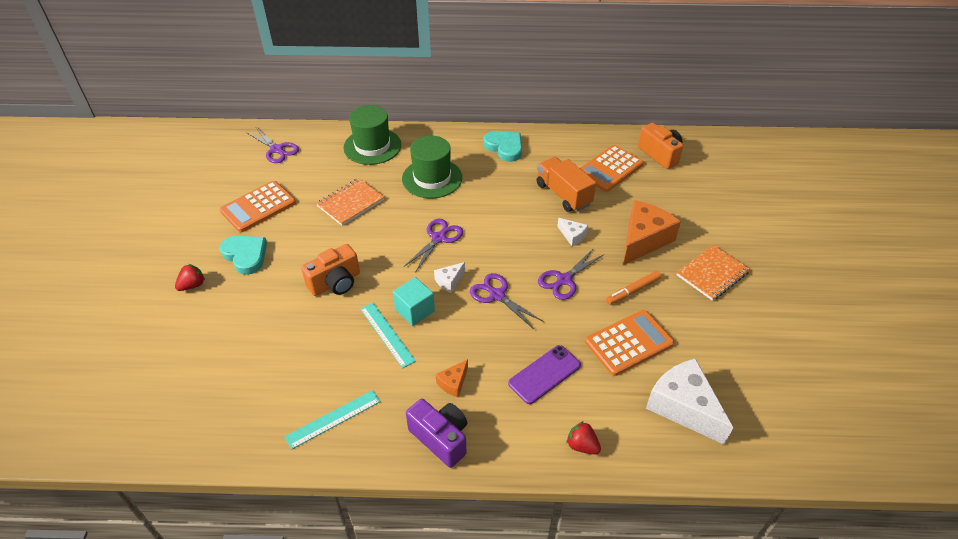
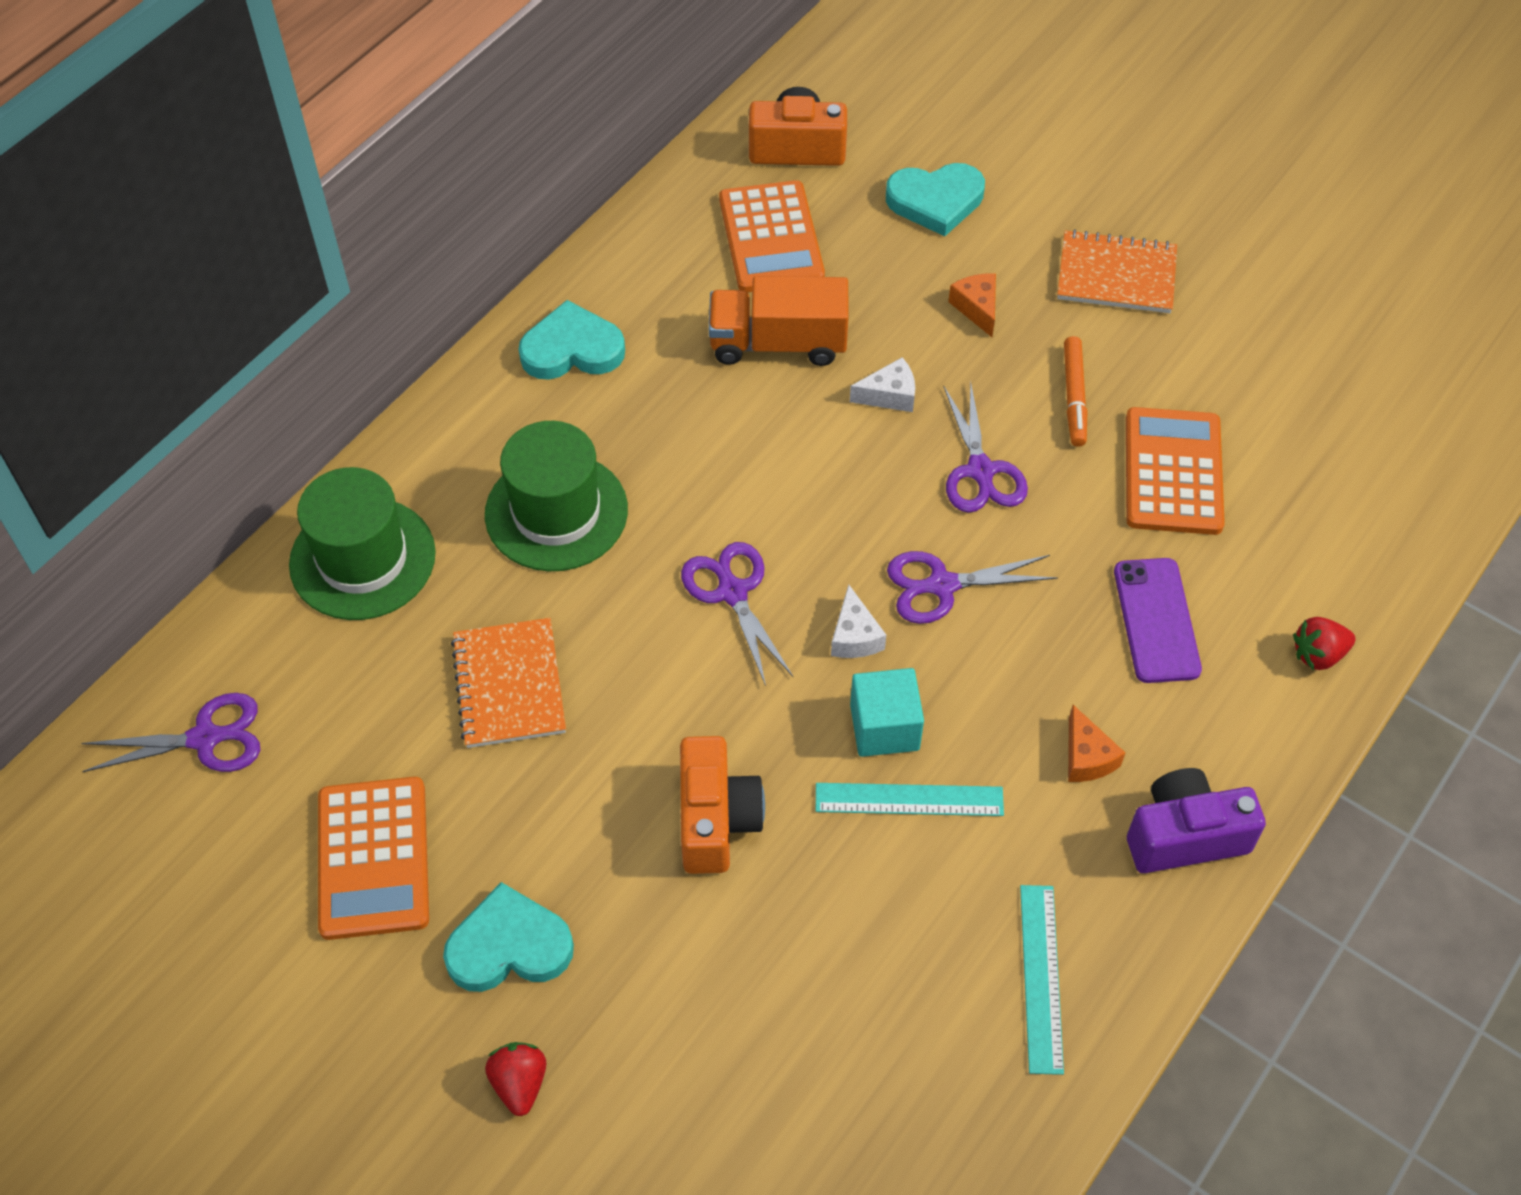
camera: 55 degrees left, 10 degrees up
orange cheese [623,200,681,265] -> orange cheese [948,273,996,337], size x0.47
white cheese [646,358,733,445] -> none
orange notebook [677,245,750,301] -> orange notebook turned 75 degrees counterclockwise [1057,229,1177,313]
none -> turquoise heart [886,163,985,236]

